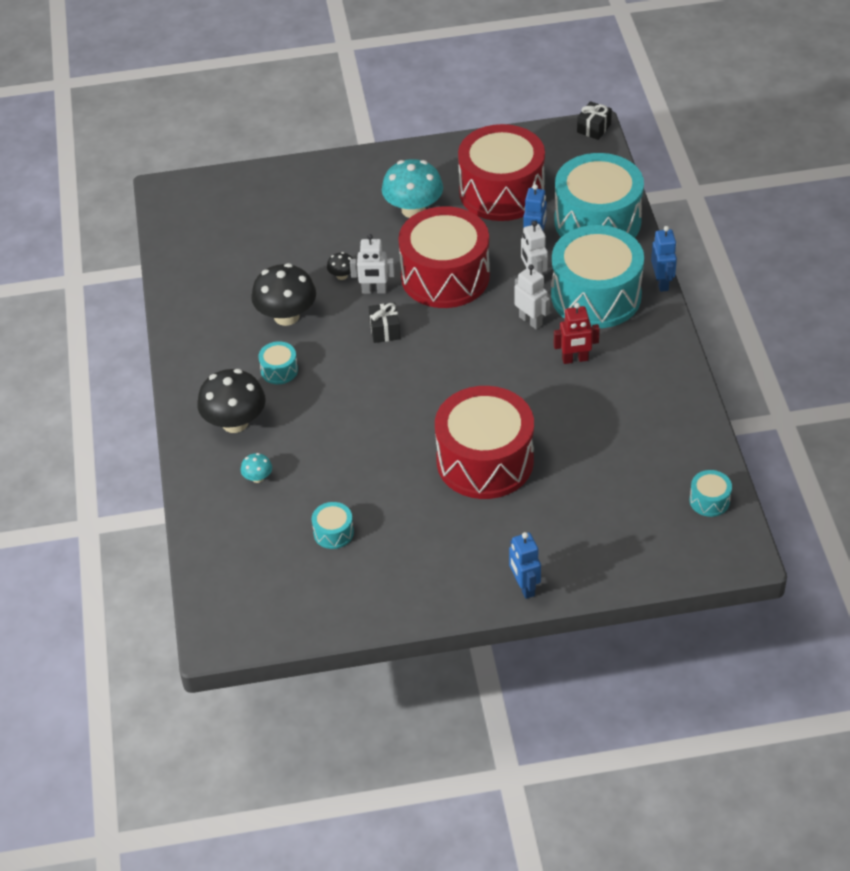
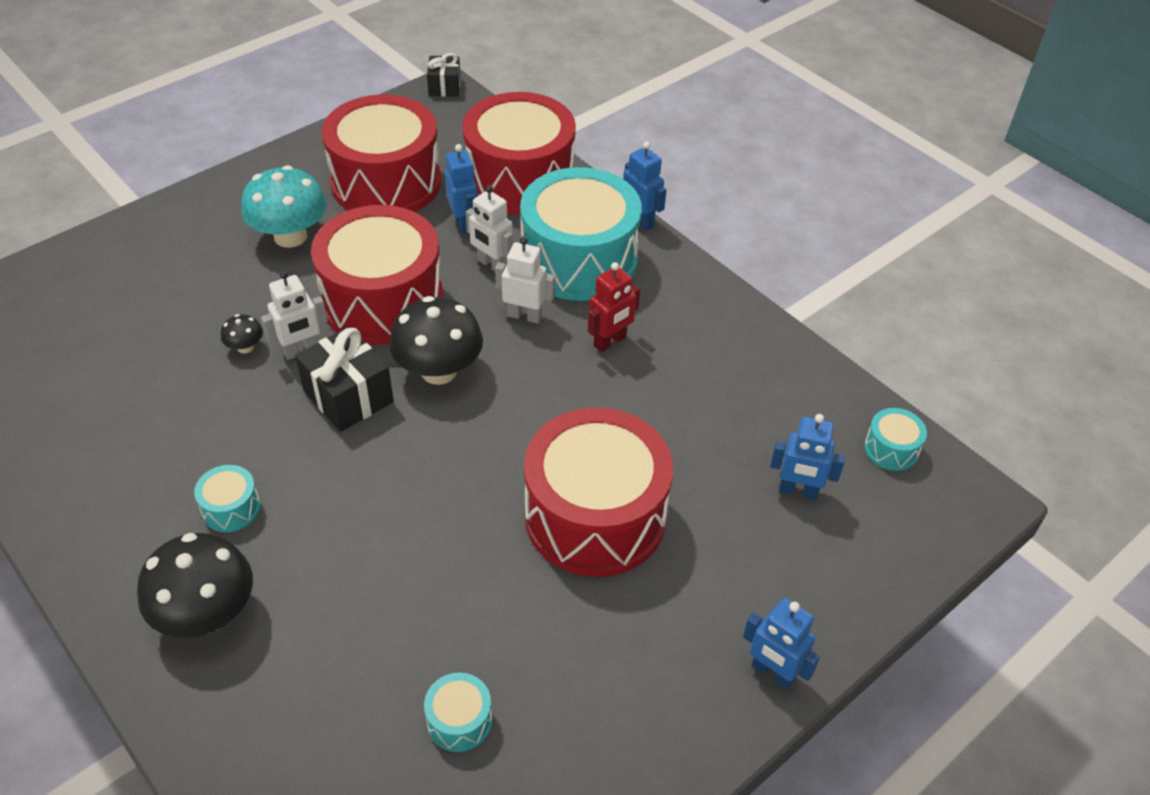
camera: 35 degrees left, 0 degrees up
turquoise mushroom [241,453,272,483] -> none
black mushroom [251,263,316,326] -> black mushroom moved to [389,296,483,385]
black gift [369,303,401,343] -> black gift [295,327,394,432], size x1.62
turquoise drum [554,153,644,238] -> red drum [462,92,576,215]
none -> blue robot [770,414,845,500]

